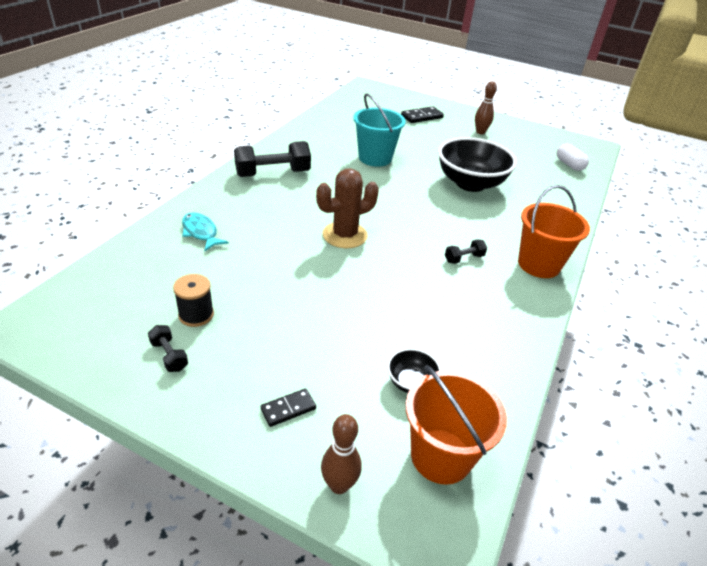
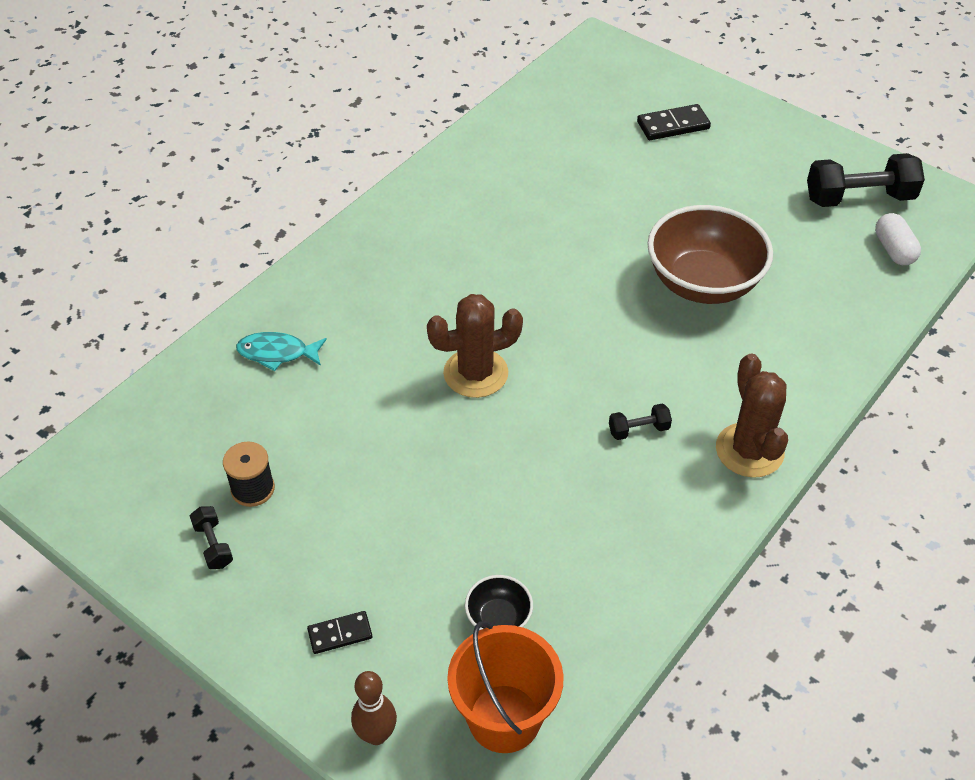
camera: 15 degrees right, 10 degrees up
turquoise fish [182,212,229,251] -> turquoise fish turned 60 degrees counterclockwise [236,332,327,371]
black dumbbell [234,141,311,177] -> black dumbbell moved to [807,153,925,207]
turquoise bucket [353,94,406,167] -> none
black bowl [438,137,517,192] -> brown bowl [647,205,773,304]
brown bowling pin [475,81,497,134] -> none
orange bucket [518,185,590,278] -> brown cactus [716,354,788,478]

